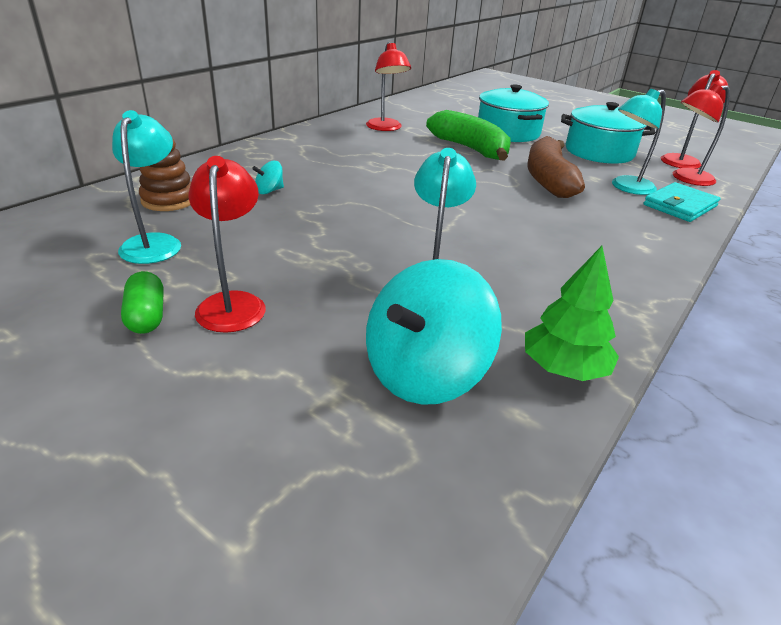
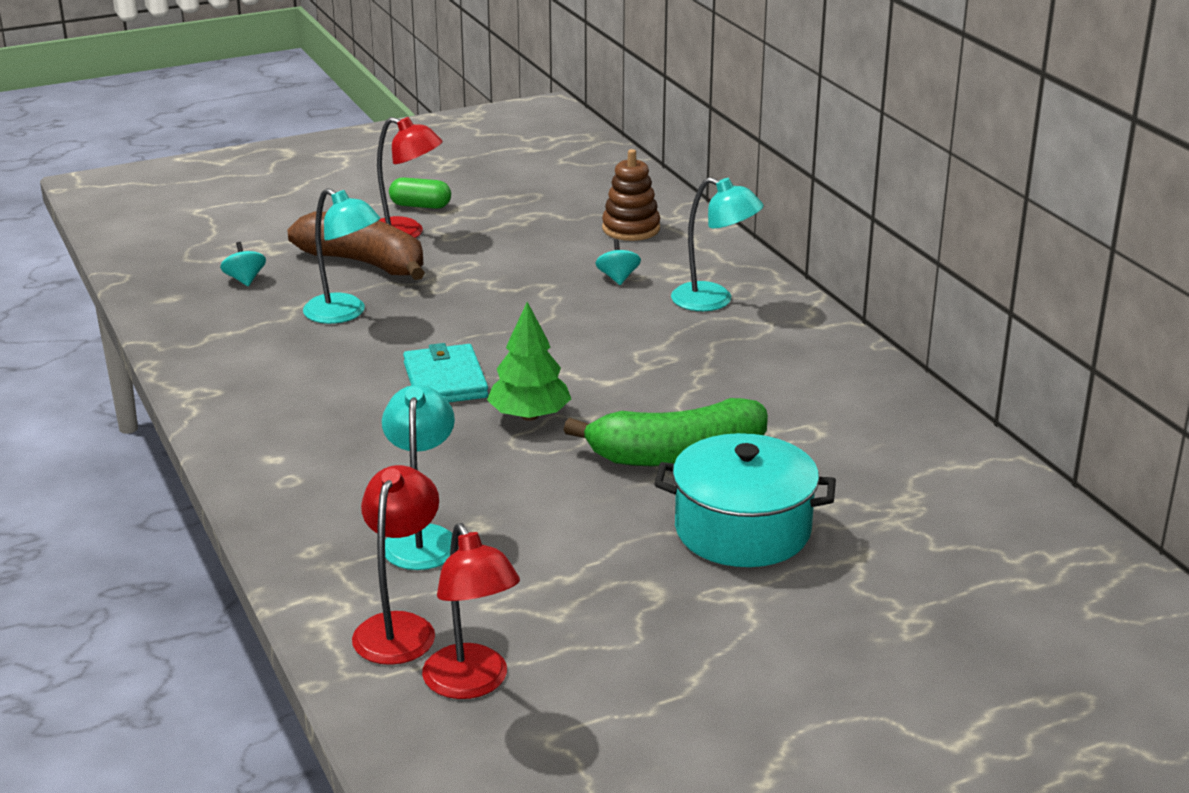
camera: 120 degrees right, 5 degrees down
turquoise lamp [112,110,181,264] -> turquoise lamp moved to [671,177,764,311]
red lamp [366,42,411,131] -> none
turquoise spinning top [366,259,502,405] -> turquoise spinning top [220,242,266,286], size x0.42
green tree [525,246,619,381] -> green tree moved to [487,302,571,421]
brown banana [527,136,585,198] -> brown banana moved to [287,212,425,280]
turquoise pot [561,102,655,164] -> none
turquoise wallet [643,182,720,222] -> turquoise wallet moved to [403,343,488,402]

